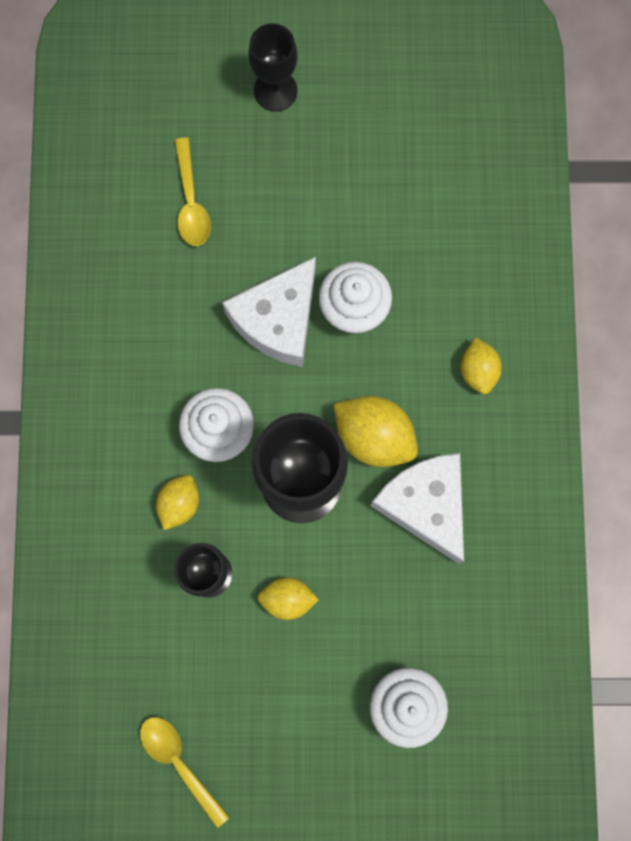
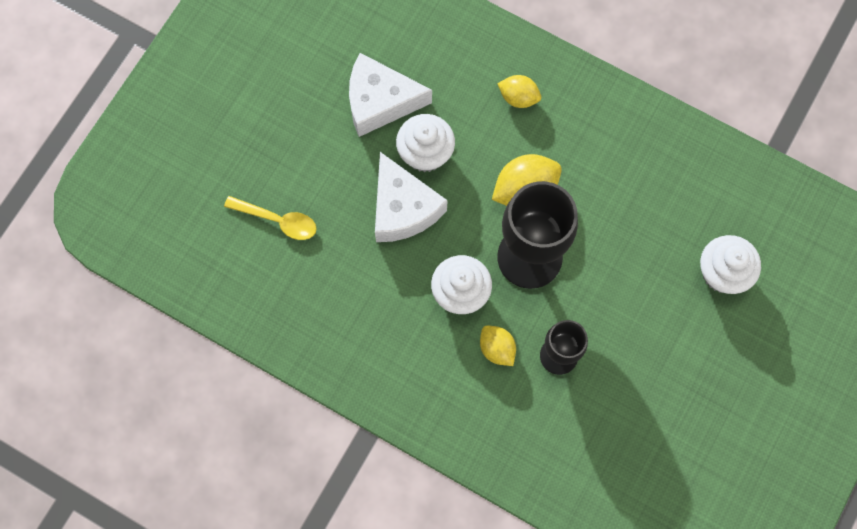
camera: 60 degrees left, 5 degrees down
yellow spoon [140,717,230,828] -> none
black goblet [248,23,298,112] -> none
yellow lemon [257,577,319,620] -> none
white cheese [371,453,464,564] -> white cheese moved to [349,53,432,137]

